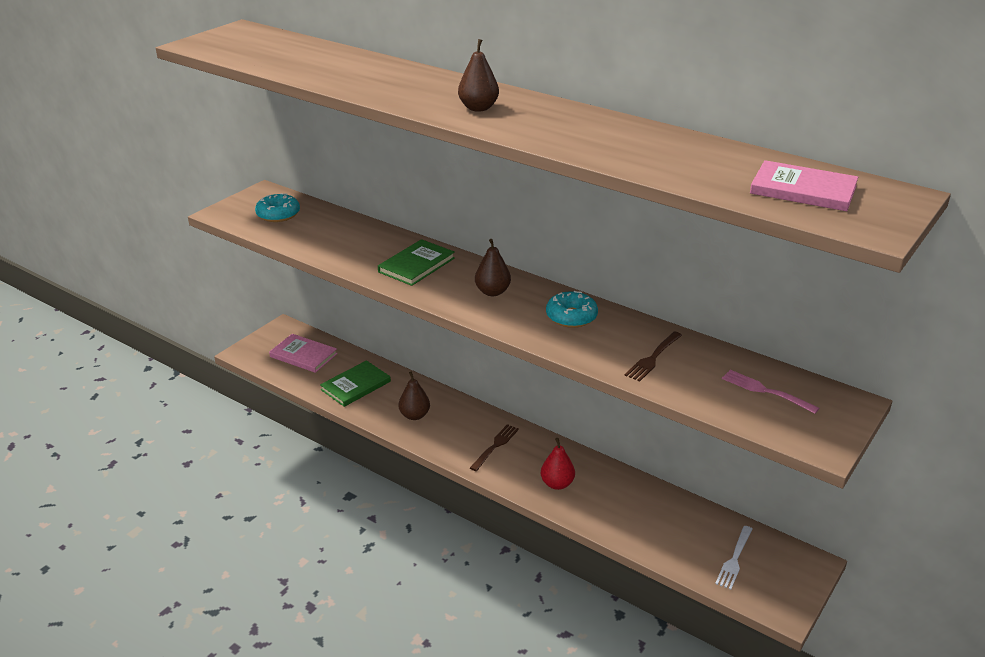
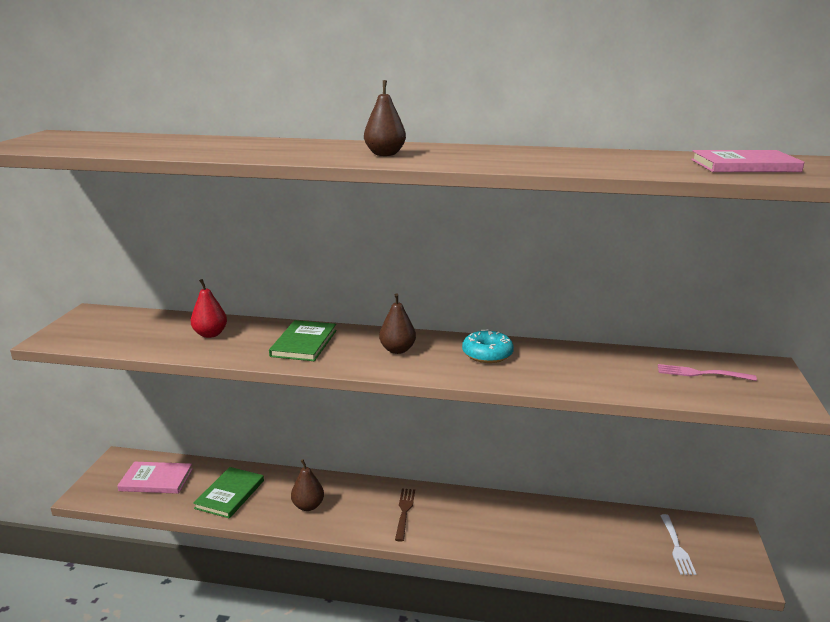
camera: 25 degrees left, 10 degrees down
turquoise donut [255,193,300,222] -> none
red pear [541,438,575,490] -> red pear moved to [191,279,227,338]
brown fork [625,331,682,382] -> none

